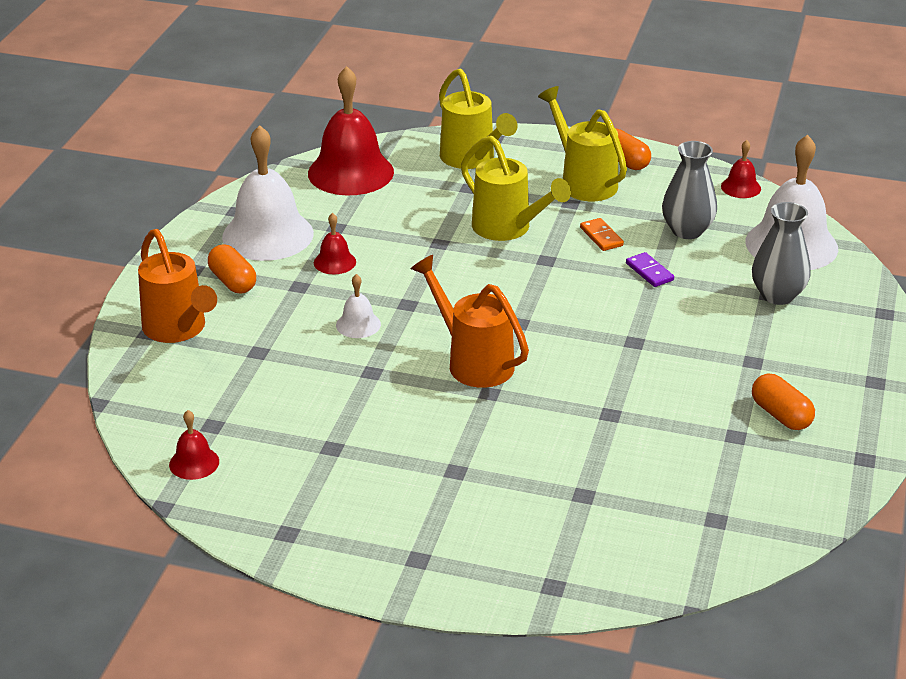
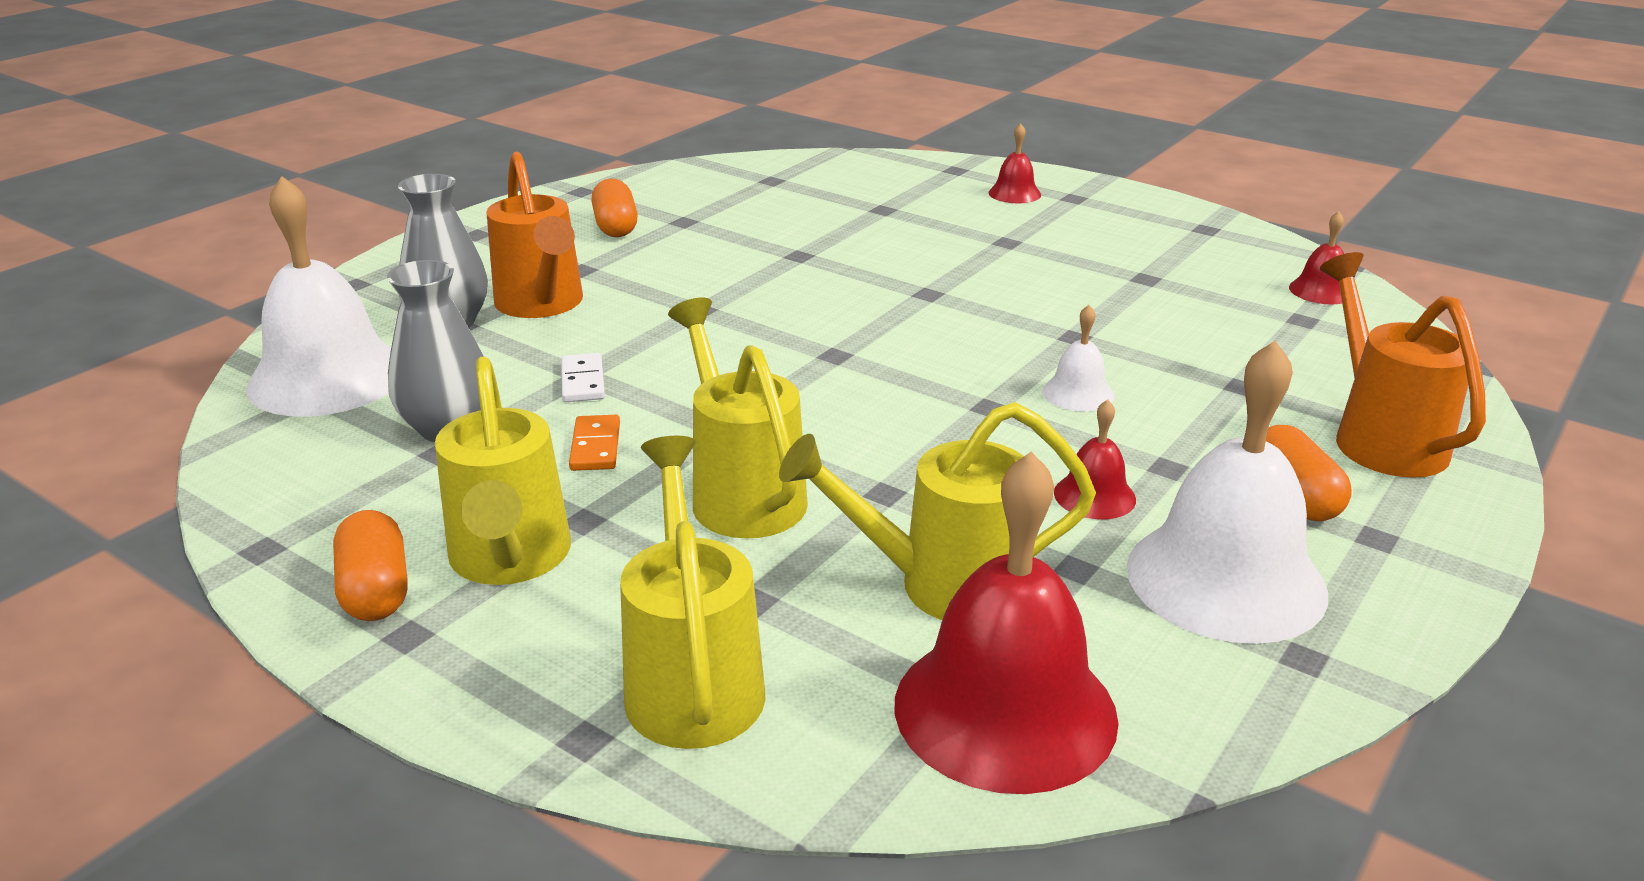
camera: 160 degrees left, 5 degrees down
orange watering can [411,255,529,388] -> orange watering can moved to [486,152,583,318]
purple domino [626,252,674,287] -> white domino [561,353,605,402]
red bell [721,140,761,198] -> red bell moved to [989,123,1041,203]
none -> yellow watering can [779,402,1096,620]

